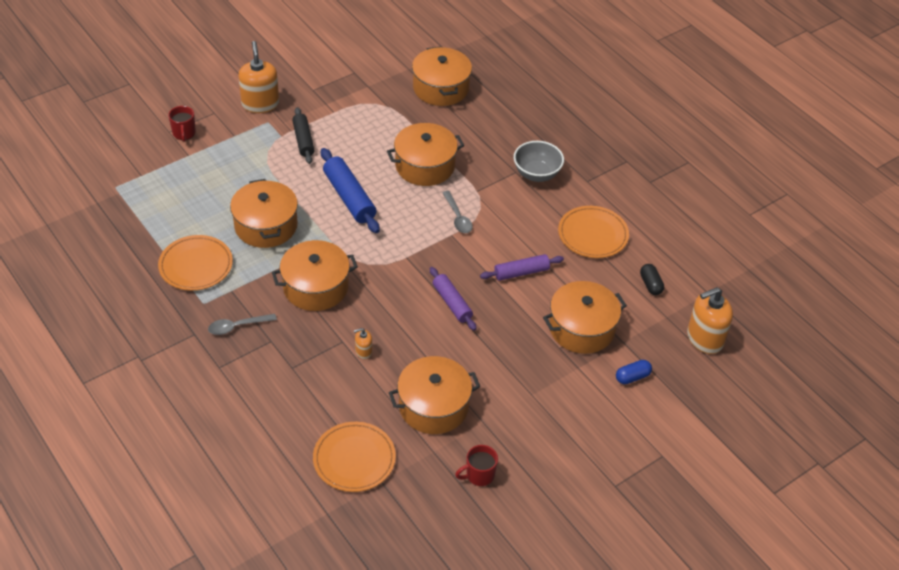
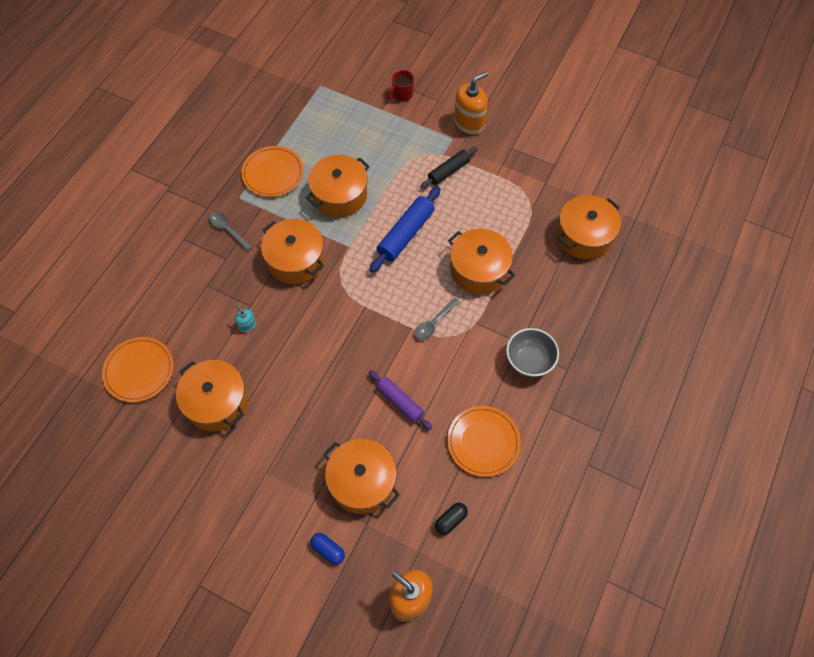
camera: 65 degrees right, 15 degrees up
orange soap dispenser [354,328,372,359] -> turquoise soap dispenser [235,305,256,332]
purple rolling pin [430,267,477,331] -> none
red mug [455,445,498,486] -> none

